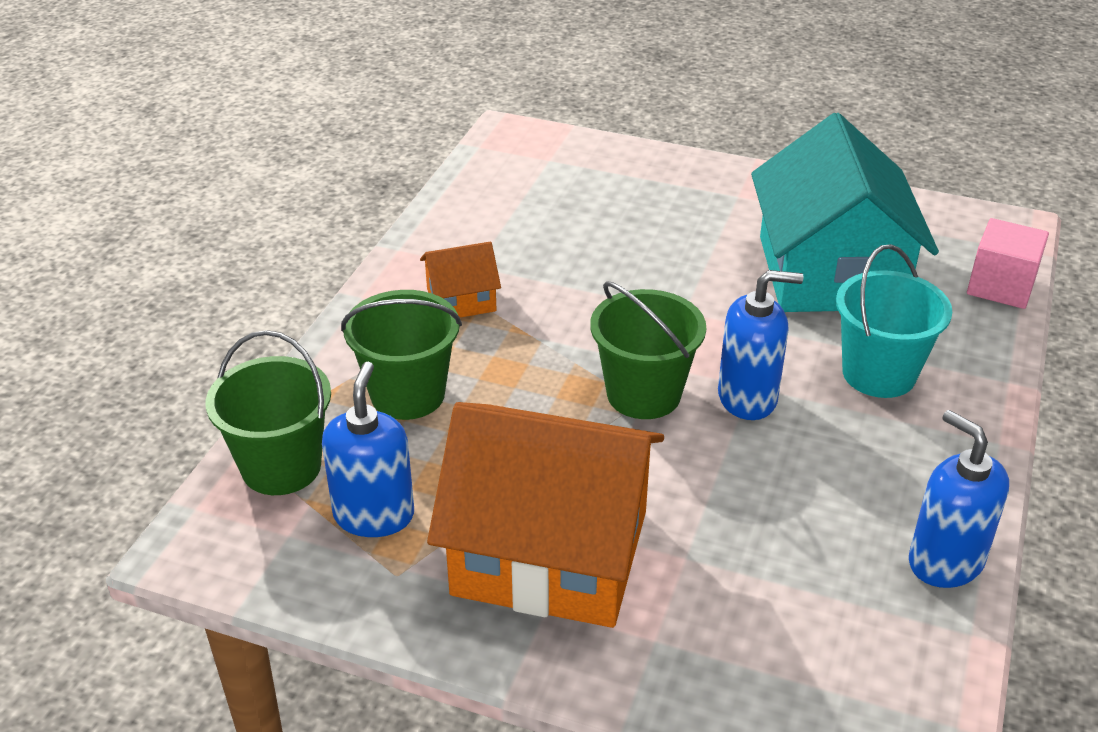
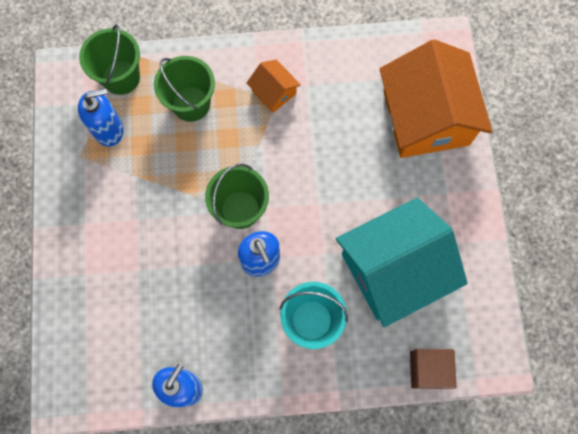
camera: 65 degrees right, 35 degrees up
orange house [427,402,664,628] -> orange house moved to [380,39,492,158]
pink cube [967,218,1049,309] -> brown cube [410,349,456,389]

